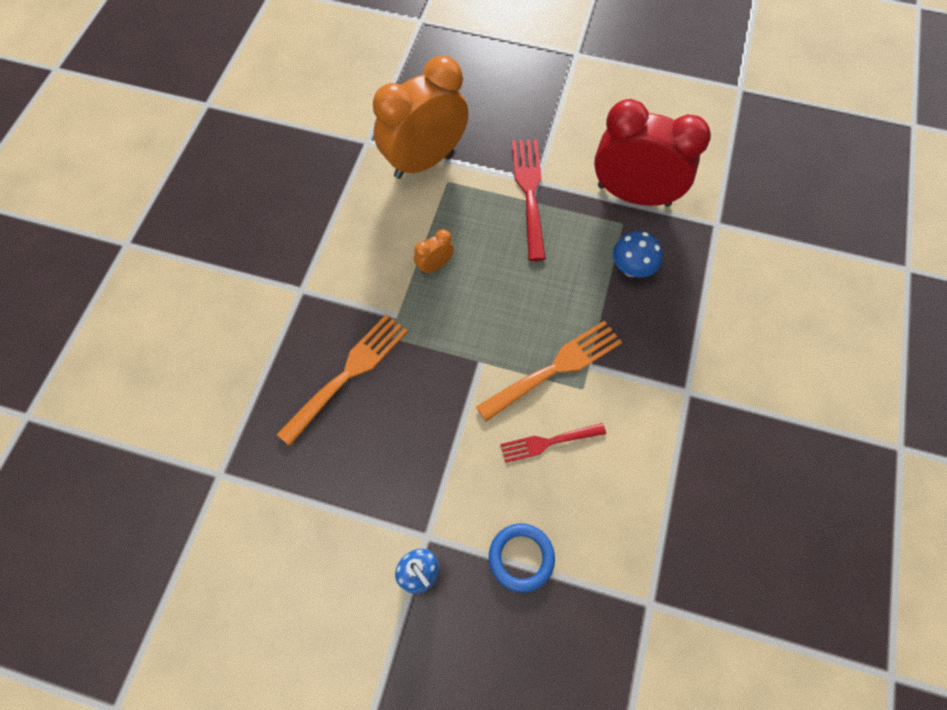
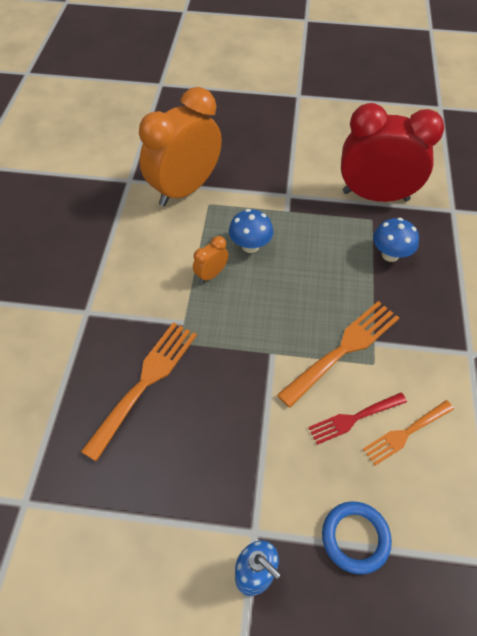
camera: 10 degrees left, 10 degrees down
red fork [512,139,546,261] -> none
none -> blue mushroom [229,209,274,253]
none -> orange fork [363,400,454,466]

